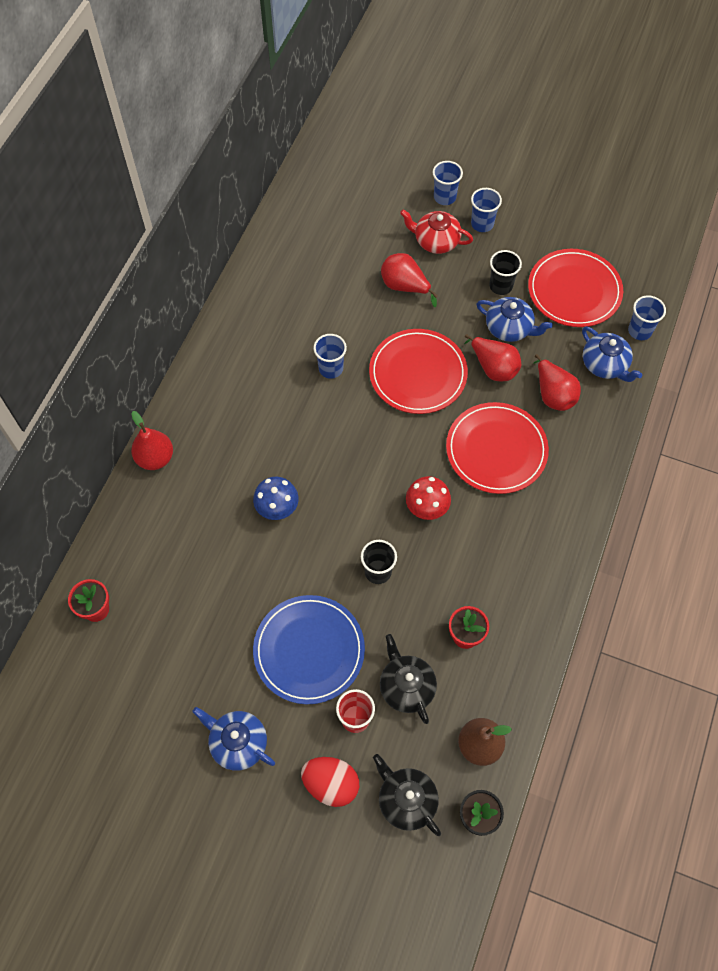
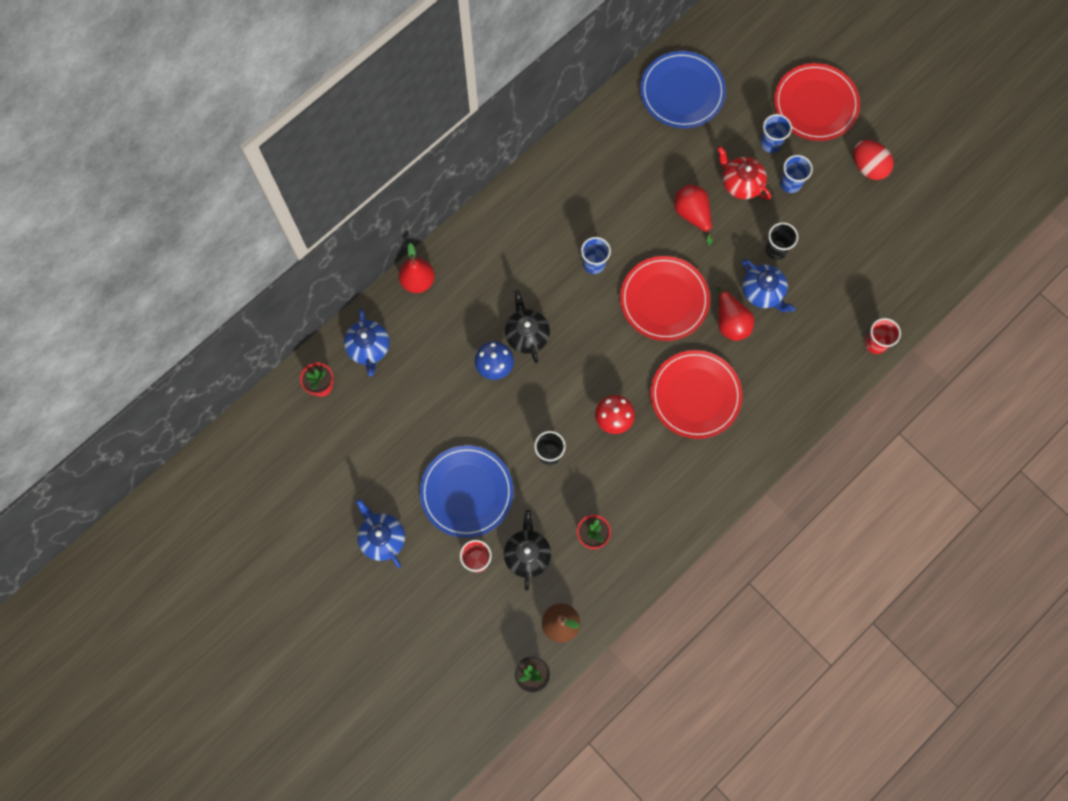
camera: 25 degrees right, 10 degrees up
red egg [301,757,359,807] -> red egg moved to [854,140,894,180]
black teapot [373,754,441,836] -> black teapot moved to [505,290,550,363]
red plate [528,249,623,327] -> red plate moved to [774,63,860,141]
red pear [533,354,581,411] -> none
blue teapot [582,326,642,382] -> blue teapot moved to [344,309,390,376]
blue cup [628,295,666,340] -> red cup [865,318,901,354]
none -> blue plate [640,51,726,128]

